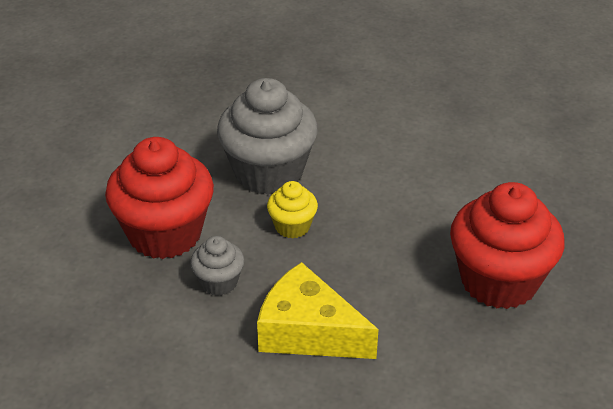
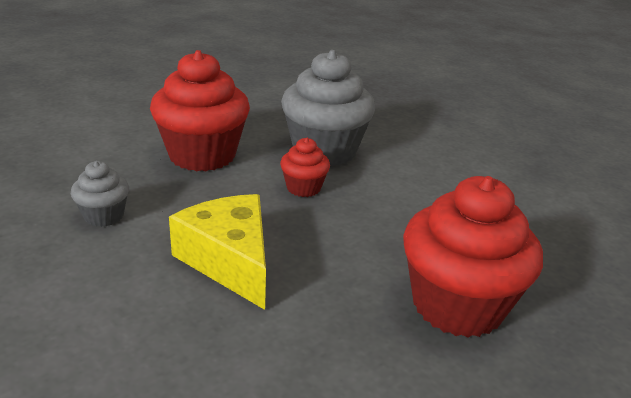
camera: 30 degrees right, 10 degrees down
grey cupcake [190,236,244,296] -> grey cupcake moved to [71,161,129,227]
yellow cupcake [267,181,318,239] -> red cupcake [280,138,330,197]

